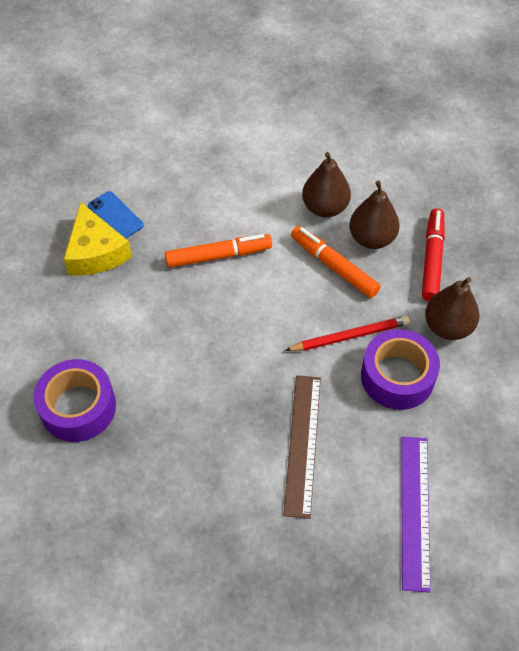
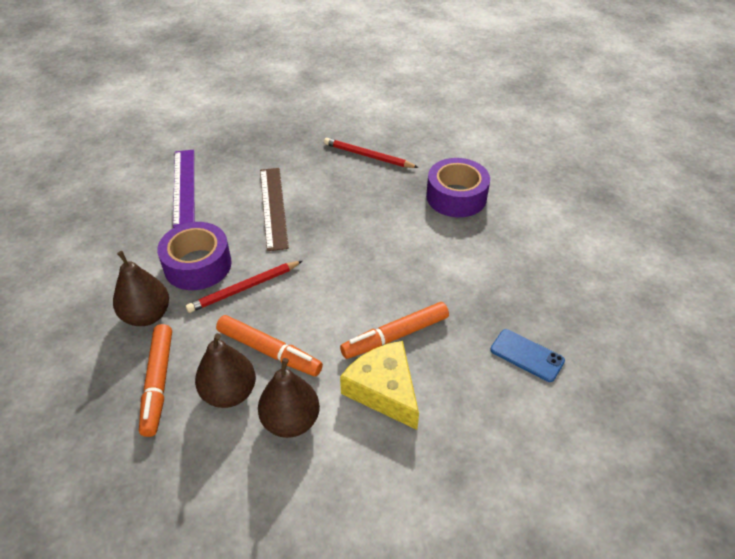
camera: 165 degrees right, 10 degrees down
yellow cheese [64,202,132,275] -> yellow cheese moved to [340,341,419,430]
red marker [422,209,445,301] -> orange marker [139,324,172,437]
none -> red pencil [324,138,419,168]

